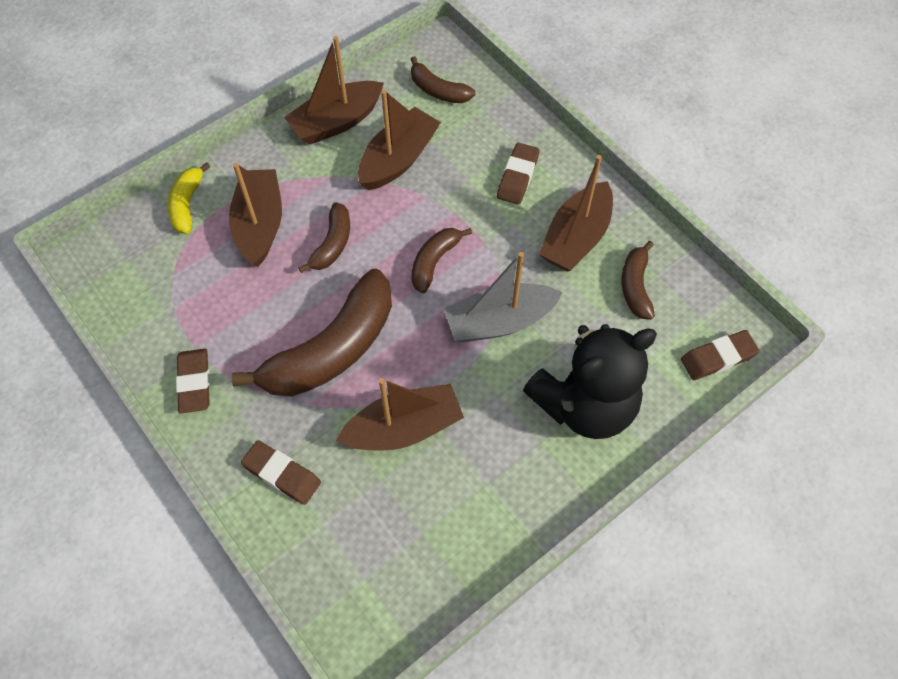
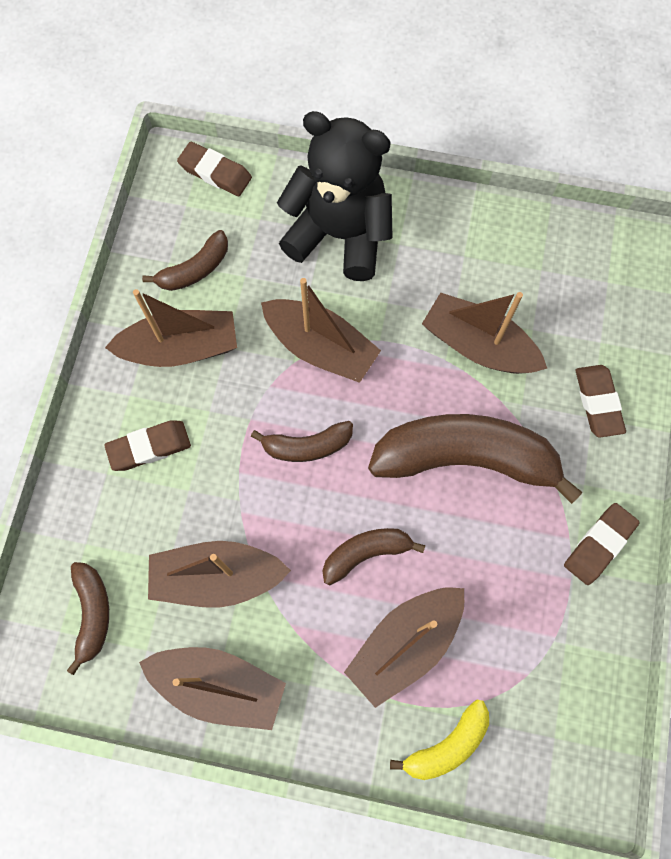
camera: 130 degrees left, 10 degrees up
grey boat [444,252,563,342] -> brown boat [261,278,381,383]

